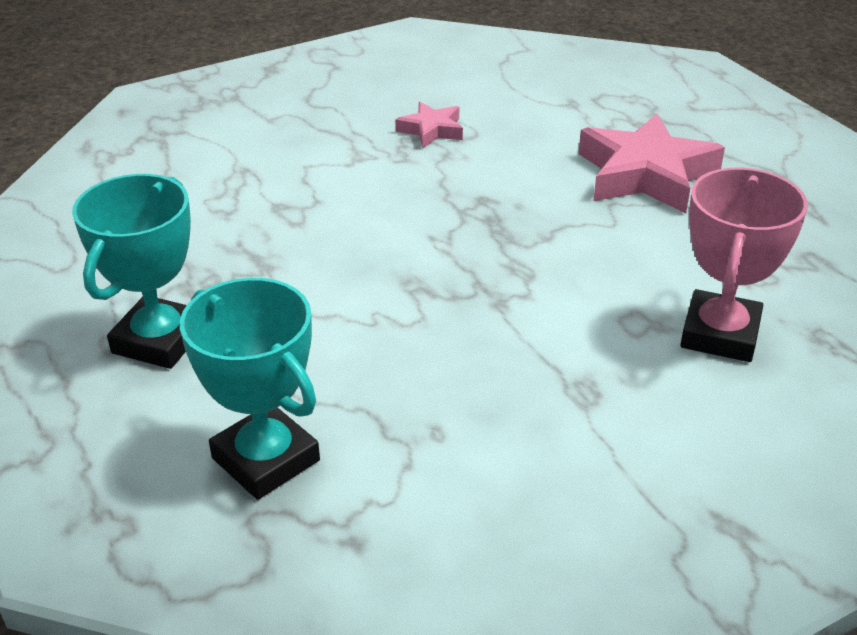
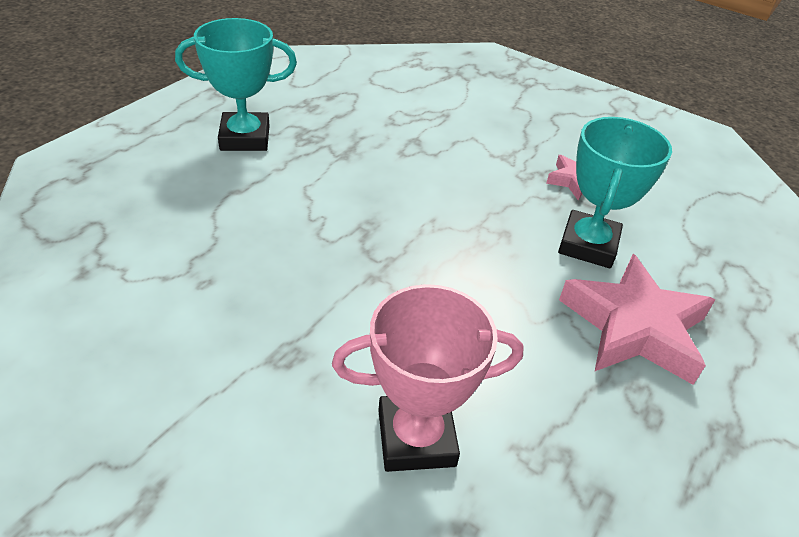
camera: 60 degrees right, 5 degrees up
turquoise trophy [180,278,320,500] -> turquoise trophy moved to [558,117,672,268]

